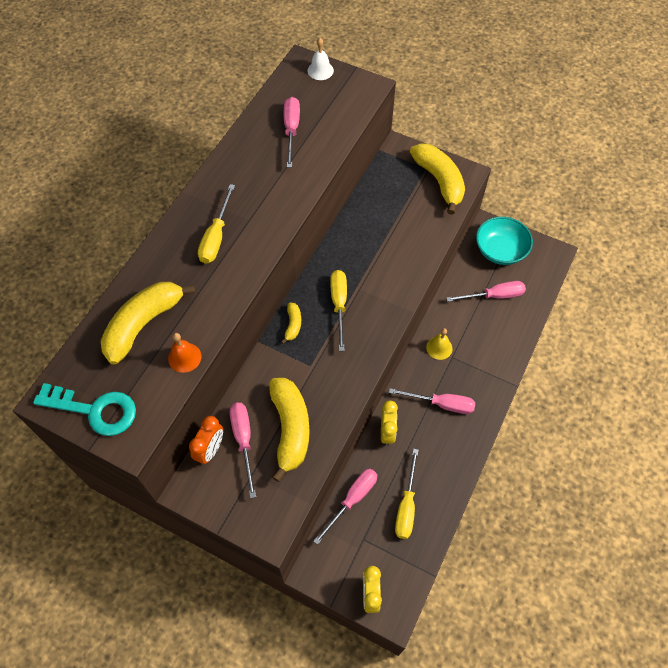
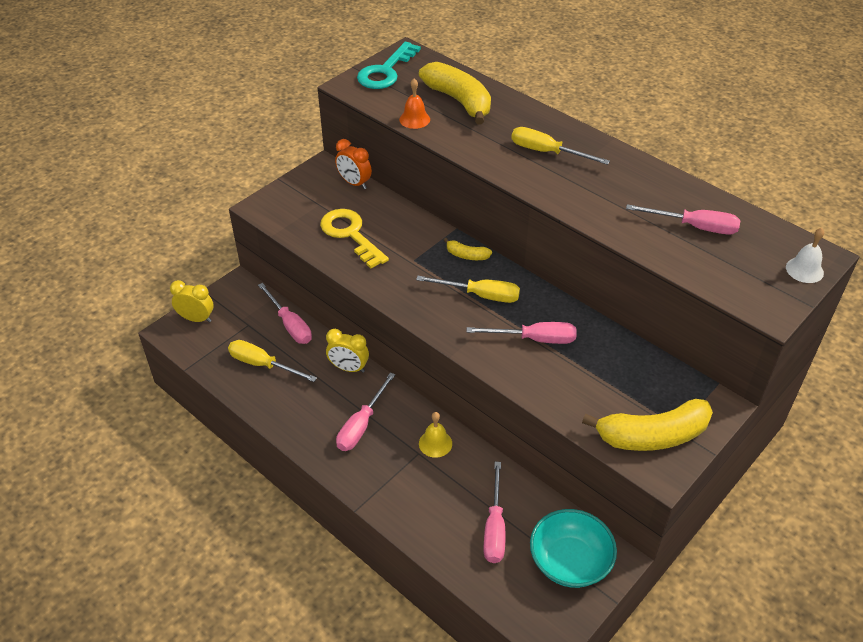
camera: 105 degrees right, 15 degrees down
pink screwdriver [230,403,256,498] -> pink screwdriver moved to [467,322,577,344]
yellow banana [269,378,310,482] -> yellow key [320,209,389,269]

